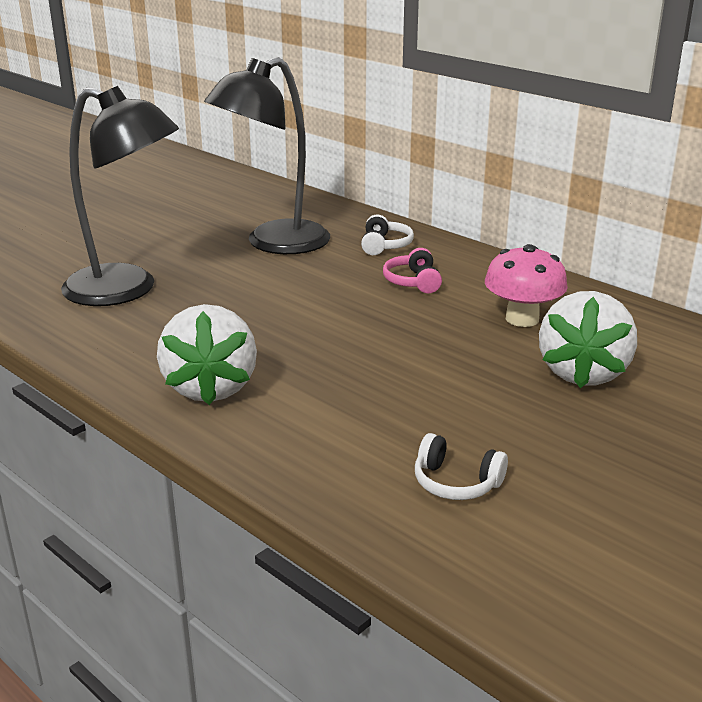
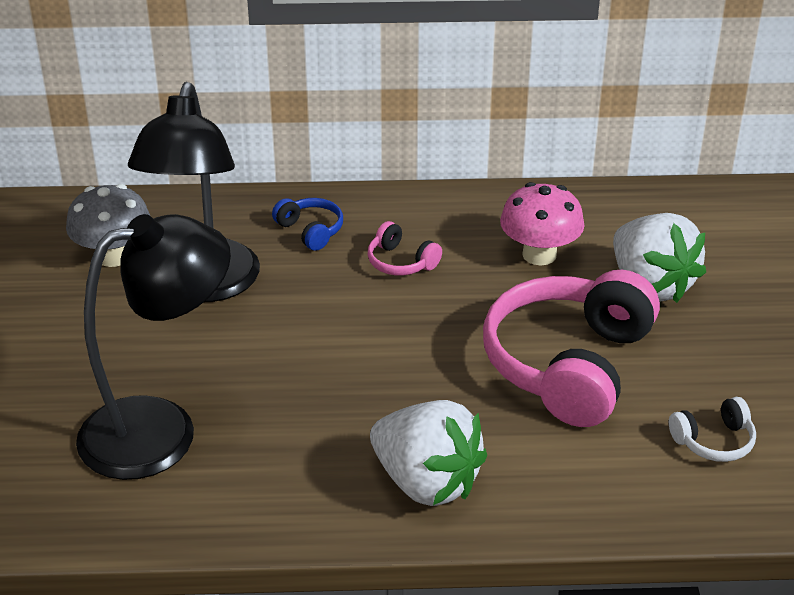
camera: 45 degrees left, 10 degrees up
white headphones [361,214,414,255] -> blue headphones [272,198,343,251]
none -> grey mushroom [66,184,150,267]
none -> pink headphones [483,270,660,427]

